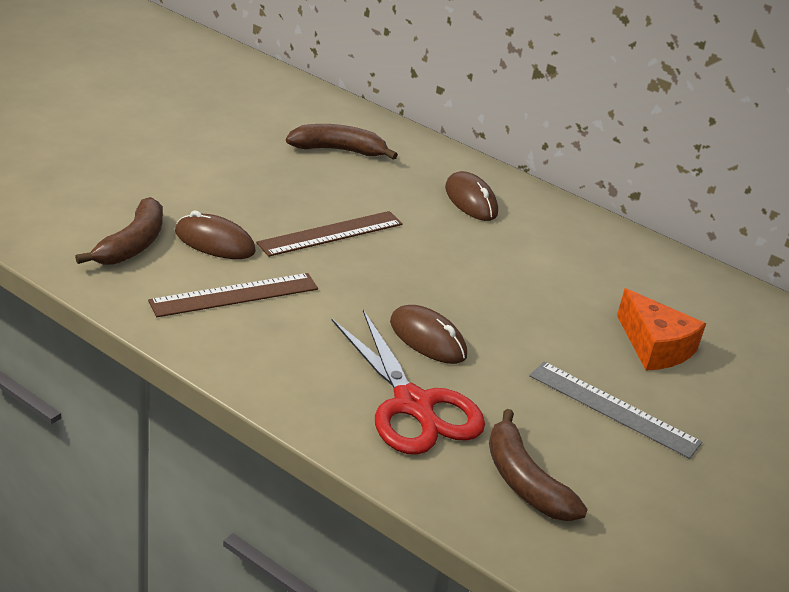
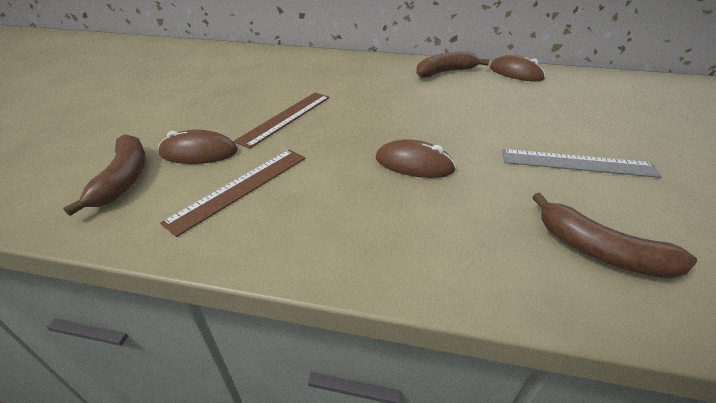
camera: 20 degrees left, 5 degrees up
brown banana [286,124,398,160] -> brown banana moved to [416,51,489,78]
red scissors [331,310,485,455] -> none
brown mouse [445,171,498,221] -> brown mouse moved to [490,55,545,82]
orange cheese [617,288,706,371] -> none

